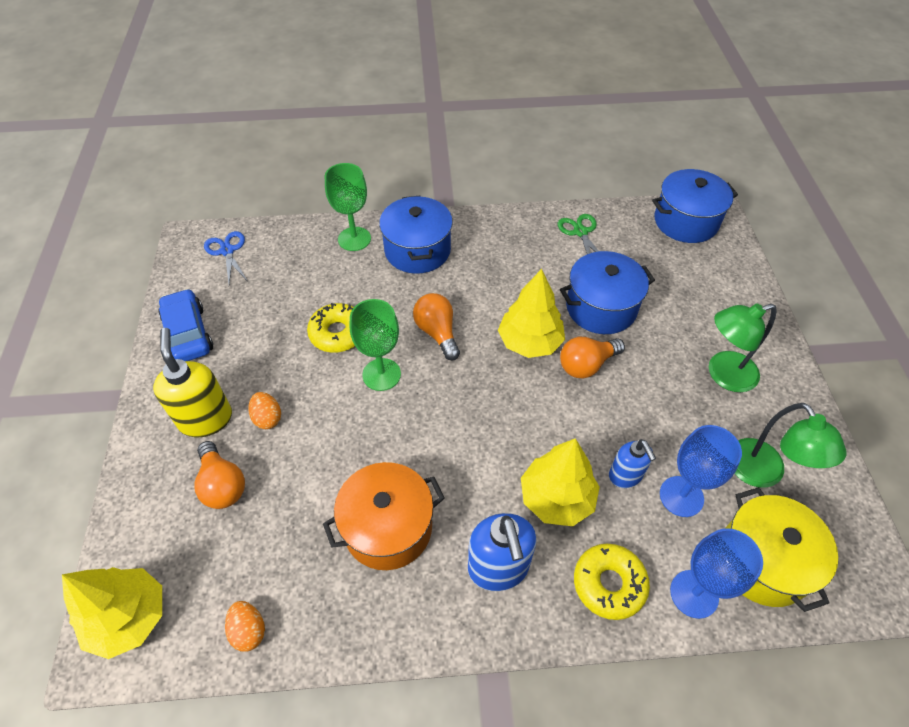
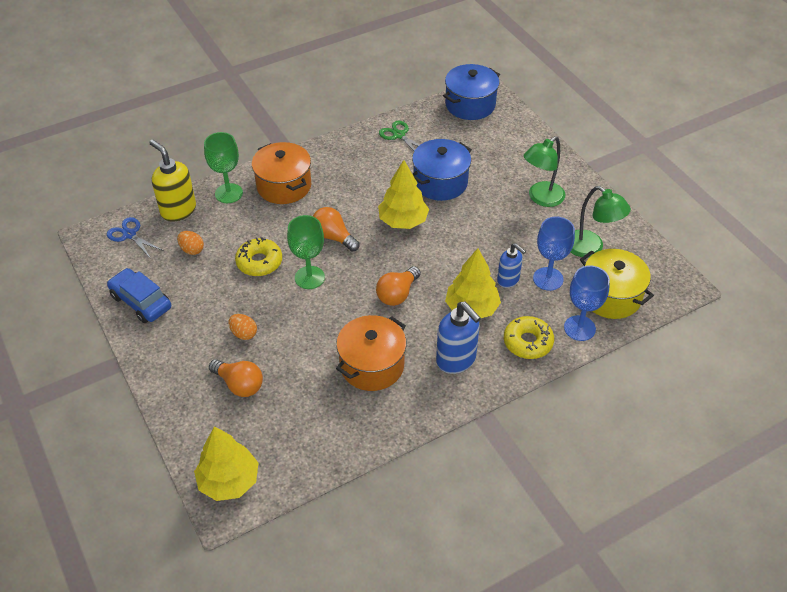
camera: 25 degrees left, 5 degrees down
yellow soap dispenser [153,328,232,437] -> yellow soap dispenser moved to [149,140,196,222]
orange egg [225,601,265,652] -> orange egg moved to [177,231,204,255]
blue pot [379,196,453,274] -> orange pot [252,142,311,204]
orange light bulb [560,337,625,379] -> orange light bulb moved to [376,266,421,306]

